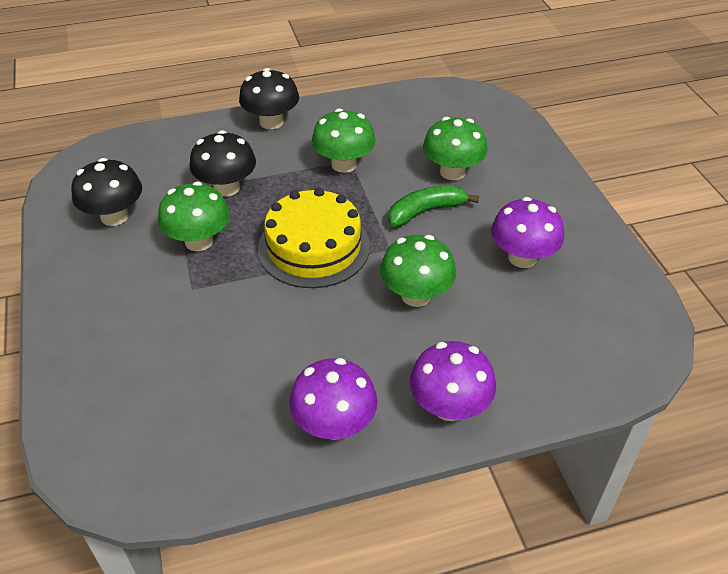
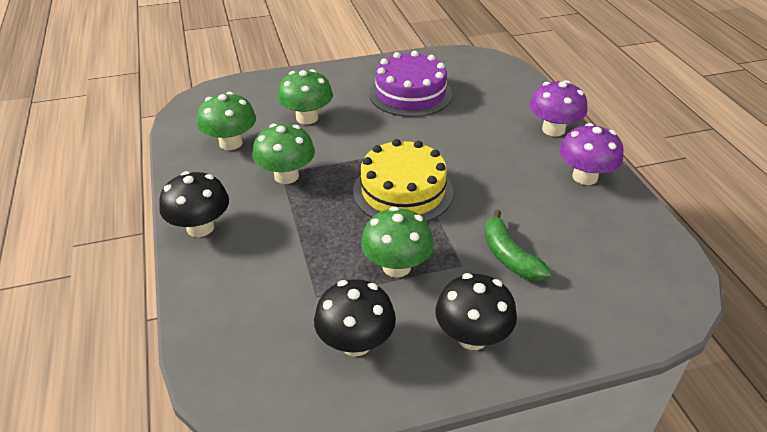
camera: 90 degrees left, 5 degrees down
black mushroom [190,130,256,197] -> black mushroom moved to [436,273,517,350]
green mushroom [380,235,456,307] -> green mushroom moved to [197,92,256,150]
green banana [388,185,479,227] -> green banana moved to [484,209,552,281]
purple mushroom [491,197,564,268] -> purple cake [369,51,452,117]

